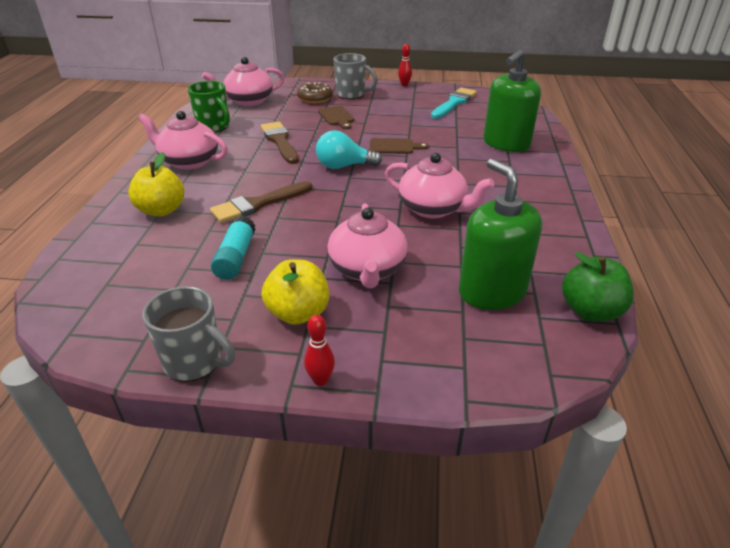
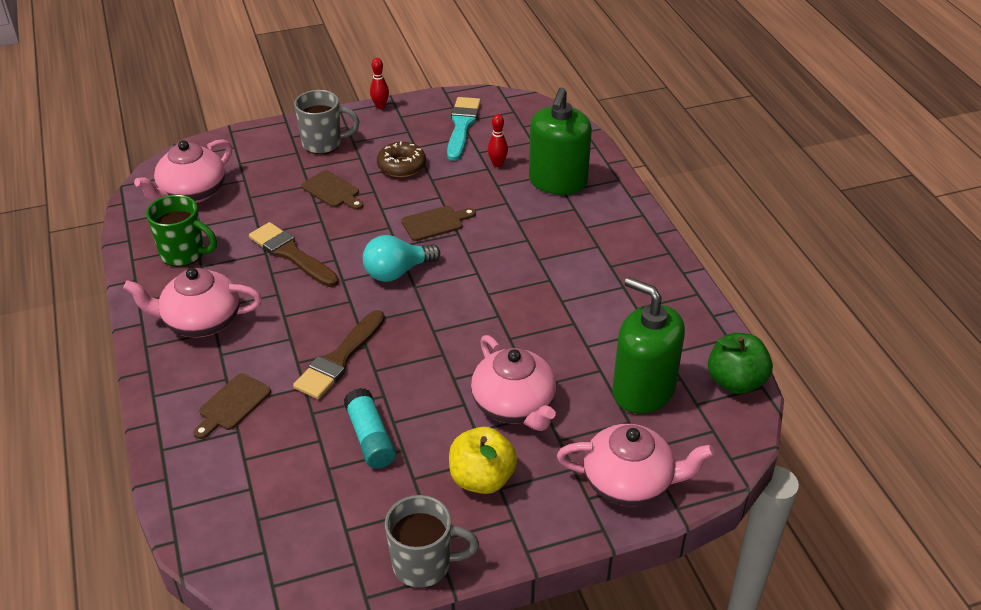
camera: 25 degrees left, 5 degrees up
yellow apple [128,152,184,217] -> brown cutting board [194,373,271,439]
brown donut [297,82,333,103] -> brown donut moved to [377,142,426,177]
red bowling pin [304,315,335,386] -> red bowling pin moved to [488,114,508,167]
pink teapot [385,153,494,218] -> pink teapot moved to [557,424,714,506]

